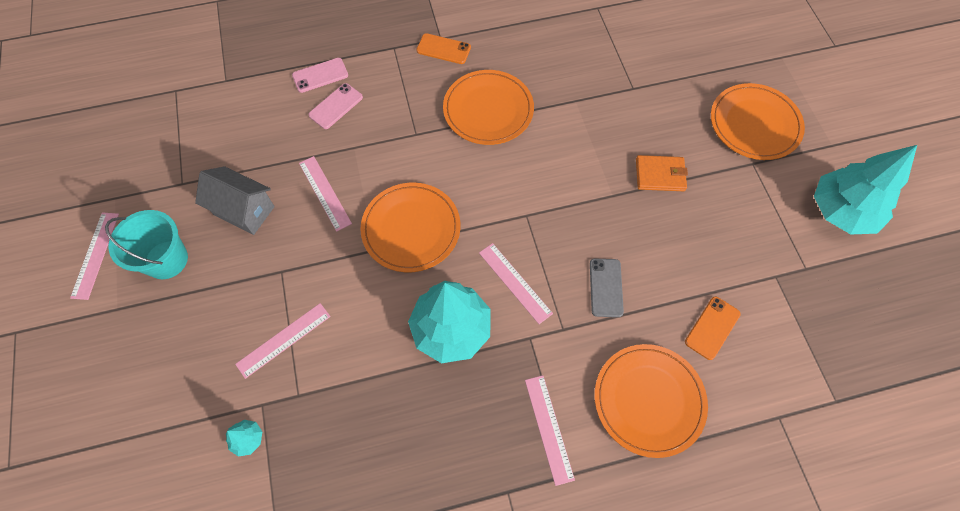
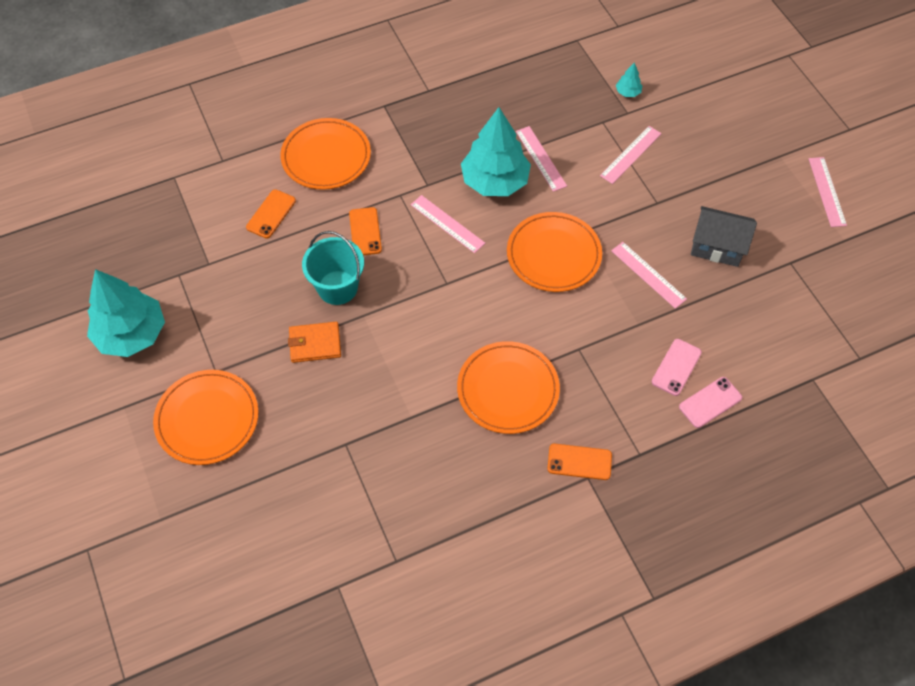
camera: 170 degrees right, 5 degrees down
turquoise bucket [105,210,188,279] -> turquoise bucket moved to [302,231,364,305]
pink ruler [525,375,575,486] -> pink ruler moved to [516,126,567,192]
grey phone [590,259,624,317] -> orange phone [349,207,382,255]

